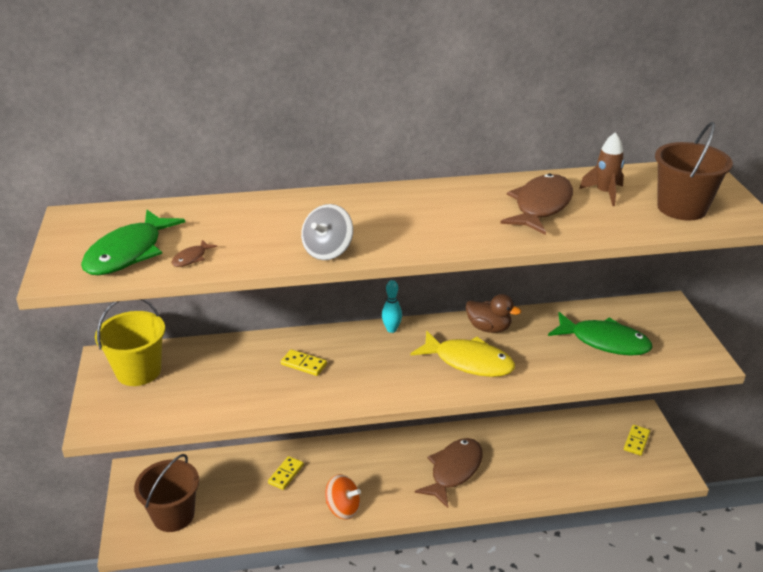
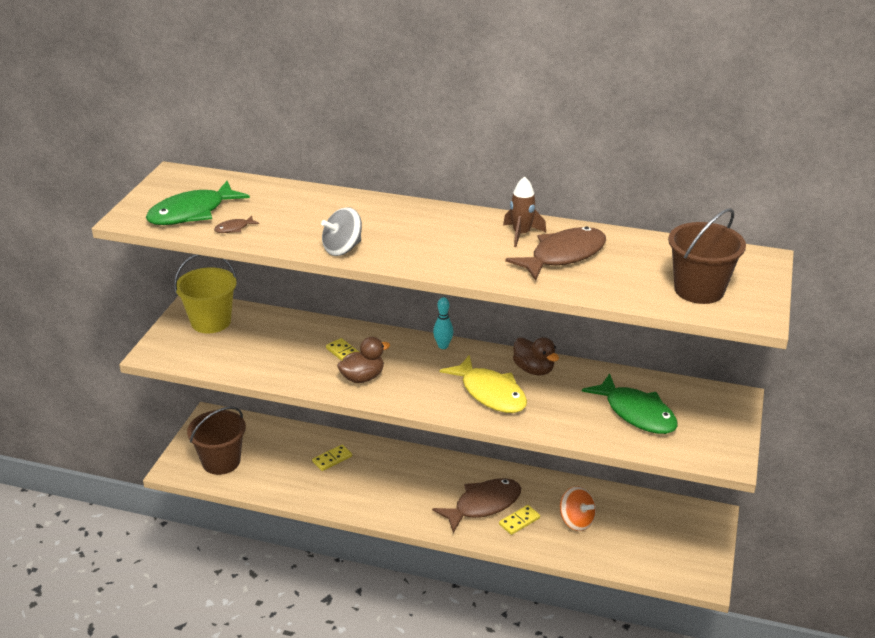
camera: 25 degrees right, 0 degrees up
orange spinning top [325,474,361,520] -> orange spinning top moved to [560,486,596,531]
brown rocket [579,132,624,206] -> brown rocket moved to [503,176,546,247]
yellow domino [624,425,650,456] -> yellow domino moved to [499,505,540,535]
none -> brown duck [337,337,390,383]

